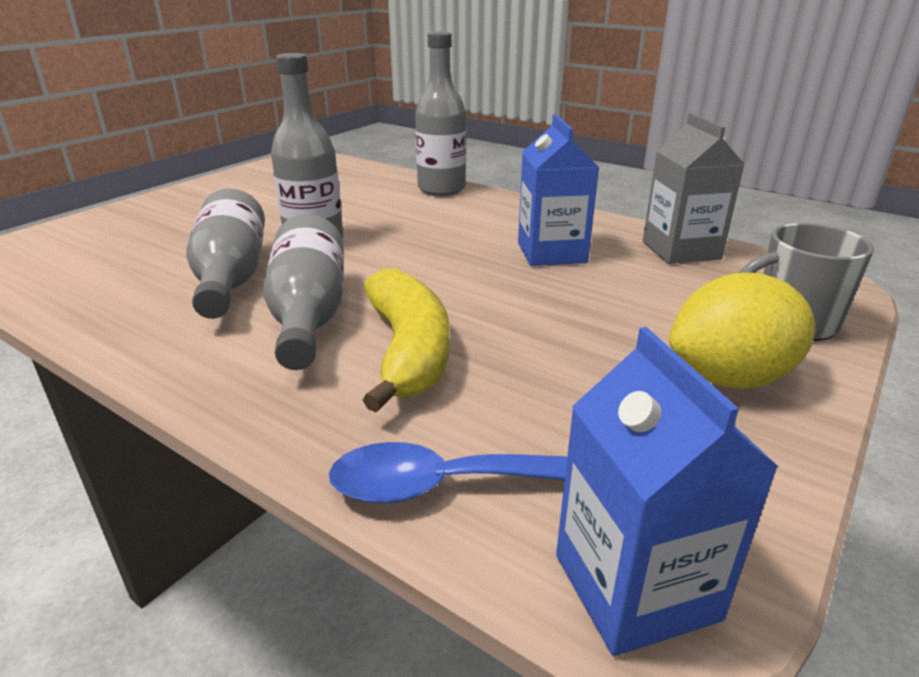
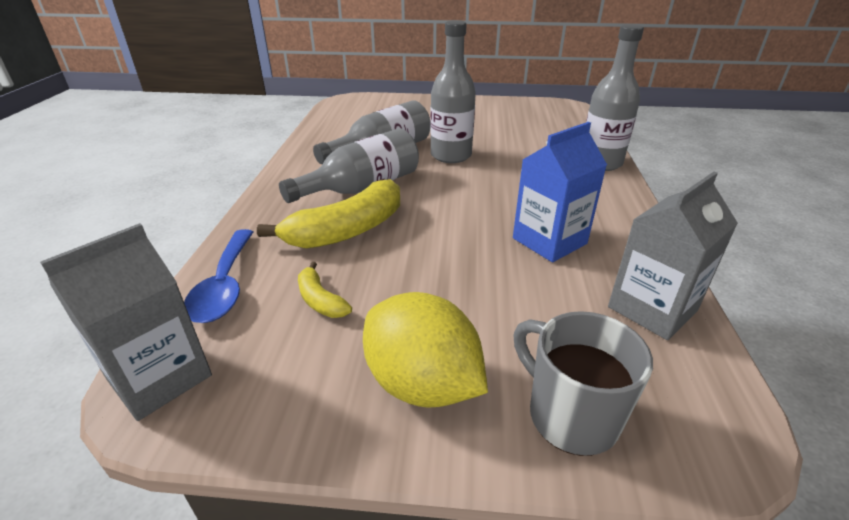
camera: 60 degrees right, 5 degrees up
blue spoon [329,442,567,504] -> blue spoon turned 150 degrees counterclockwise [184,229,253,323]
blue carton [556,327,779,656] -> grey carton [40,223,212,421]
none -> yellow banana [298,262,352,318]

